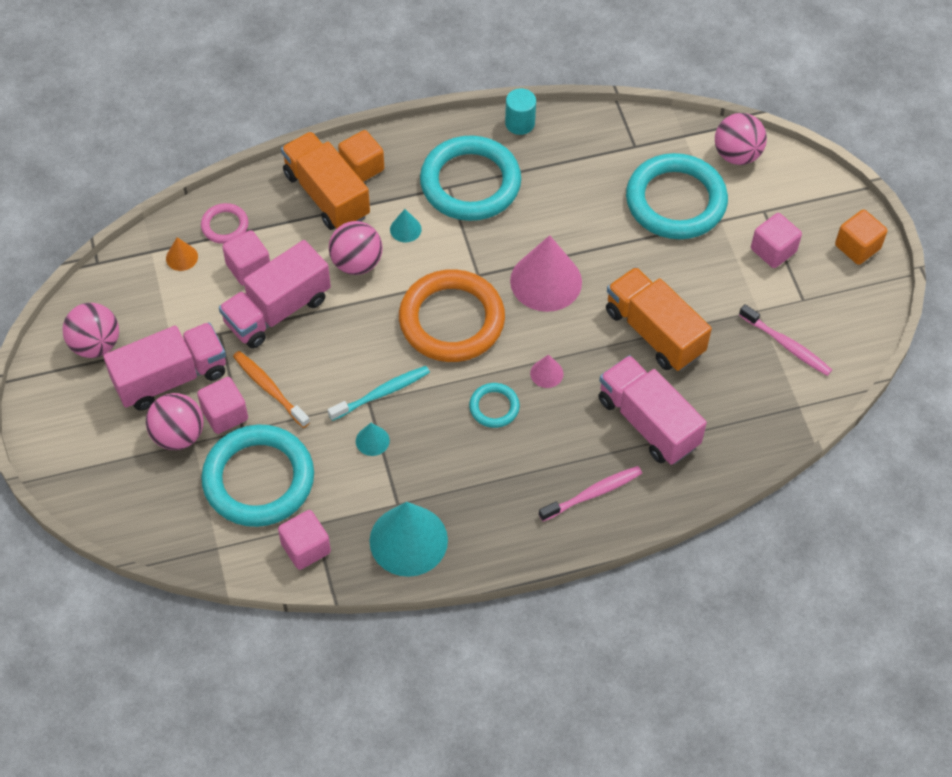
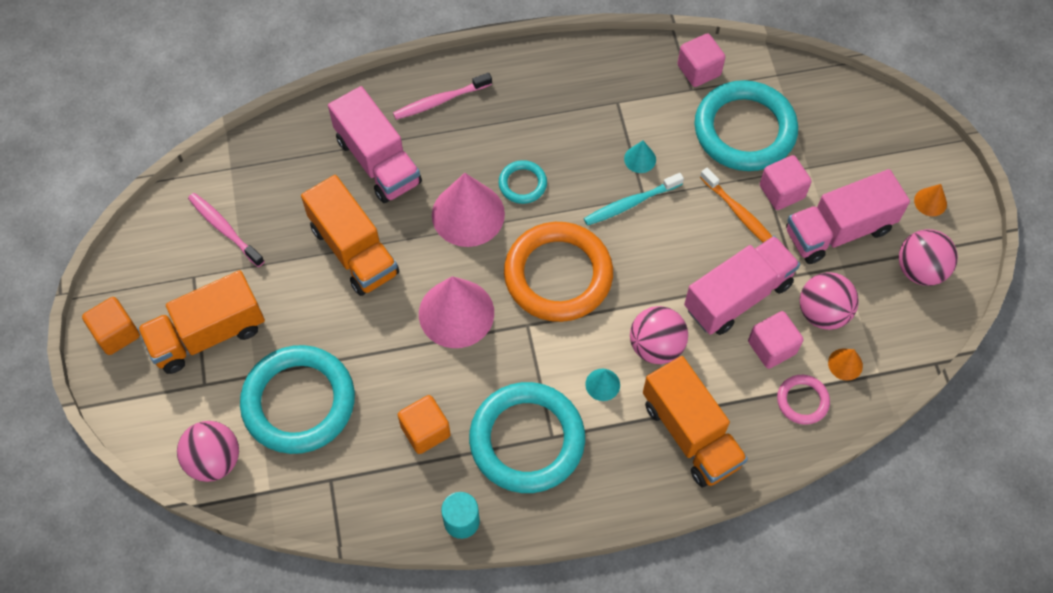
camera: 175 degrees left, 5 degrees up
pink ball [146,393,204,450] -> pink ball moved to [800,272,859,330]
orange cube [338,130,384,182] -> orange cube moved to [398,395,451,454]
turquoise cone [369,502,448,577] -> none
pink cone [530,354,563,388] -> pink cone [432,173,505,247], size x2.23
pink cube [751,213,802,268] -> orange truck [137,270,265,374]
none -> orange cone [914,184,947,216]

